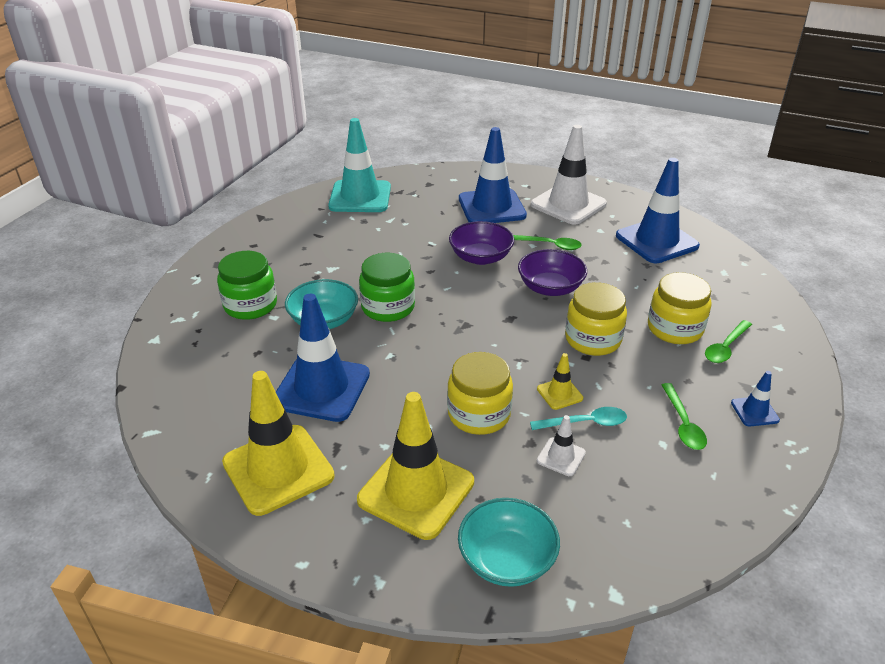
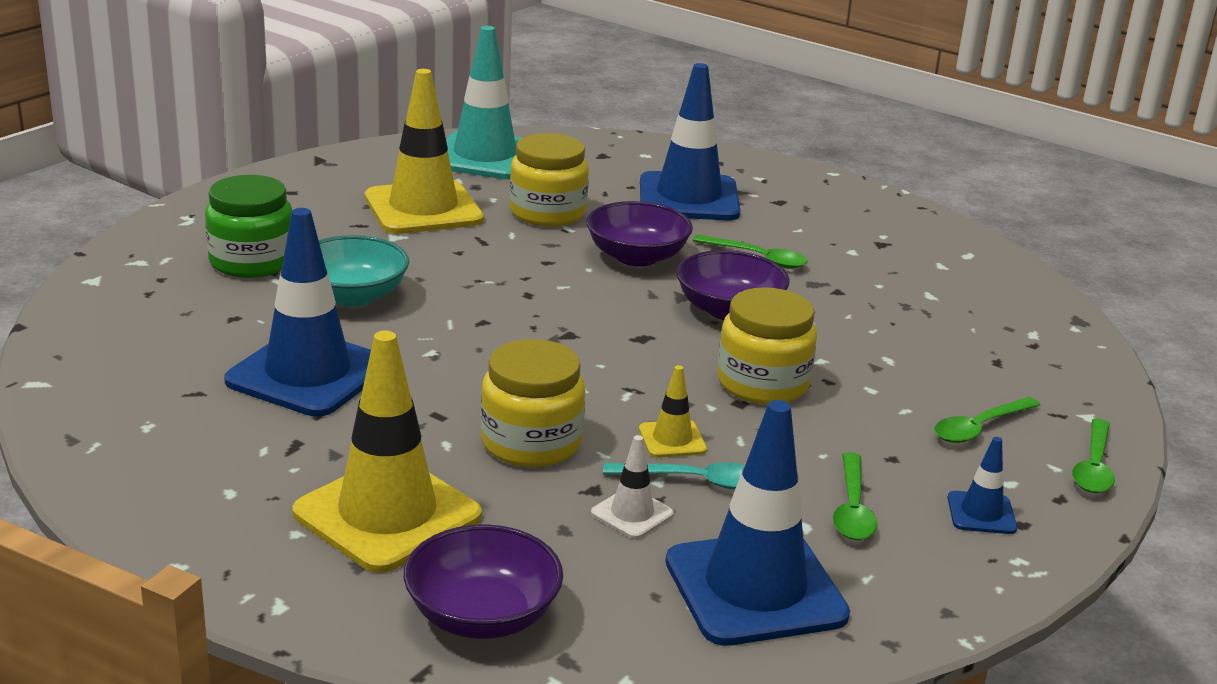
camera: 10 degrees right, 10 degrees down
yellow traffic cone [222,371,335,516] -> yellow traffic cone moved to [365,69,484,234]
green jar [359,253,415,322] -> none
turquoise bowl [458,498,560,587] -> purple bowl [404,525,563,639]
white traffic cone [531,125,607,225] -> none
blue traffic cone [616,158,700,263] -> blue traffic cone moved to [666,400,850,646]
yellow jar [648,272,712,344] -> yellow jar moved to [510,133,589,227]
none -> green spoon [1072,419,1115,493]

